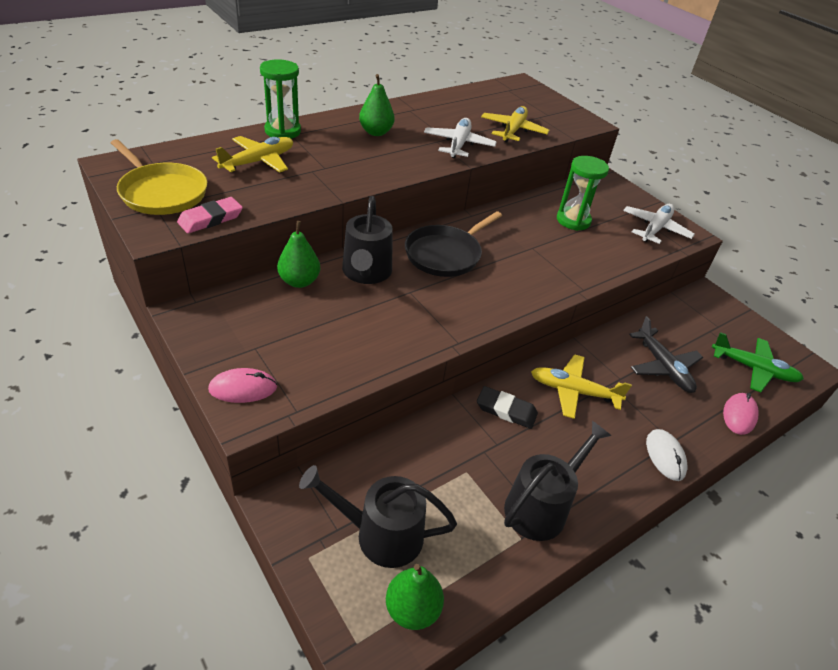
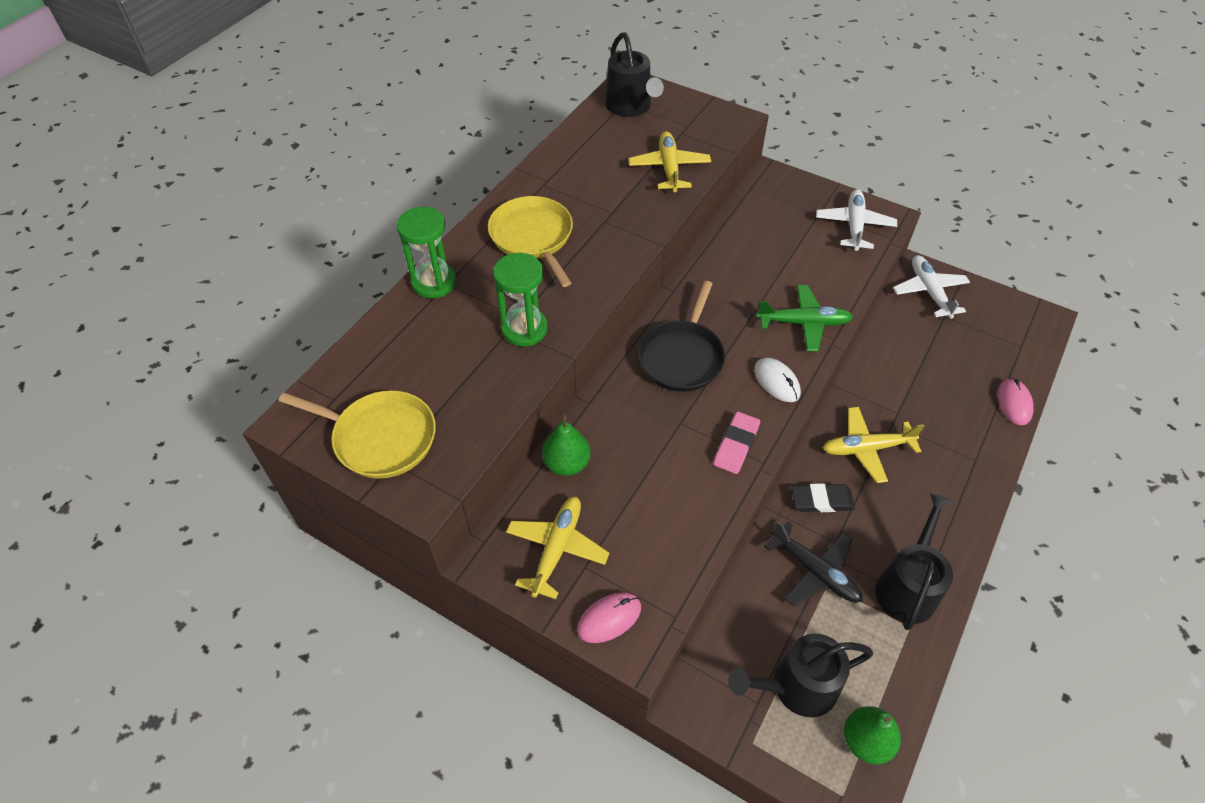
camera: 20 degrees left, 10 degrees up
pink eraser [177,197,243,233] -> pink eraser moved to [713,412,760,474]
yellow plane [212,136,293,173] -> yellow plane moved to [506,496,610,599]
black watering can [342,196,392,284] -> black watering can moved to [605,32,664,117]
green pear [359,74,395,136] -> yellow pan [488,196,573,287]
white plane [424,118,496,158] -> white plane moved to [893,255,970,319]
green hourglass [557,156,609,231] -> green hourglass moved to [493,253,548,346]
black plane [629,316,703,393] -> black plane moved to [764,521,863,606]
white mouse [646,429,687,481] -> white mouse moved to [754,358,801,402]
green plane [712,332,804,392] -> green plane moved to [756,285,853,351]

